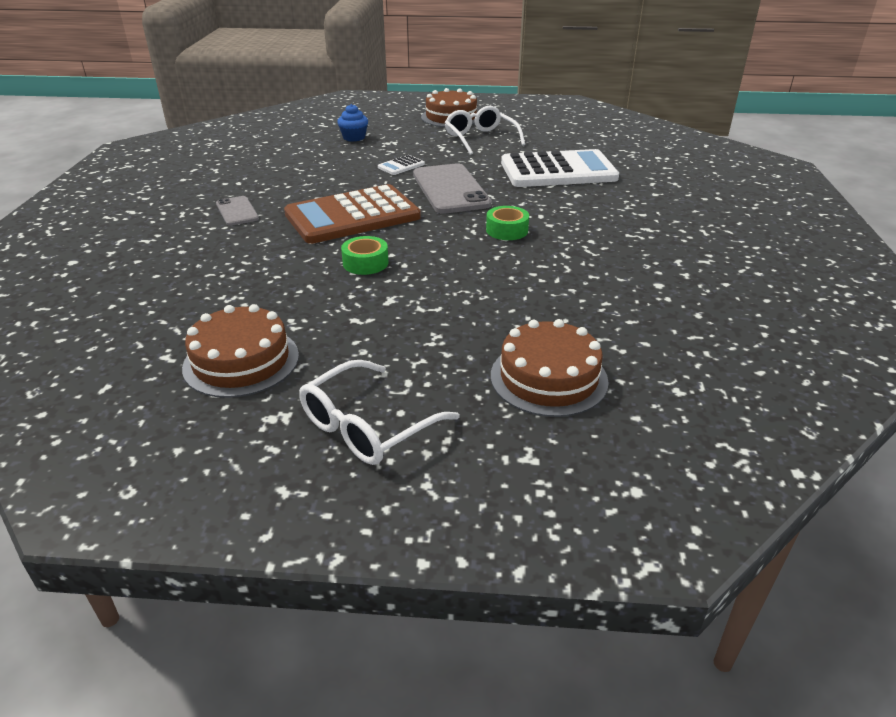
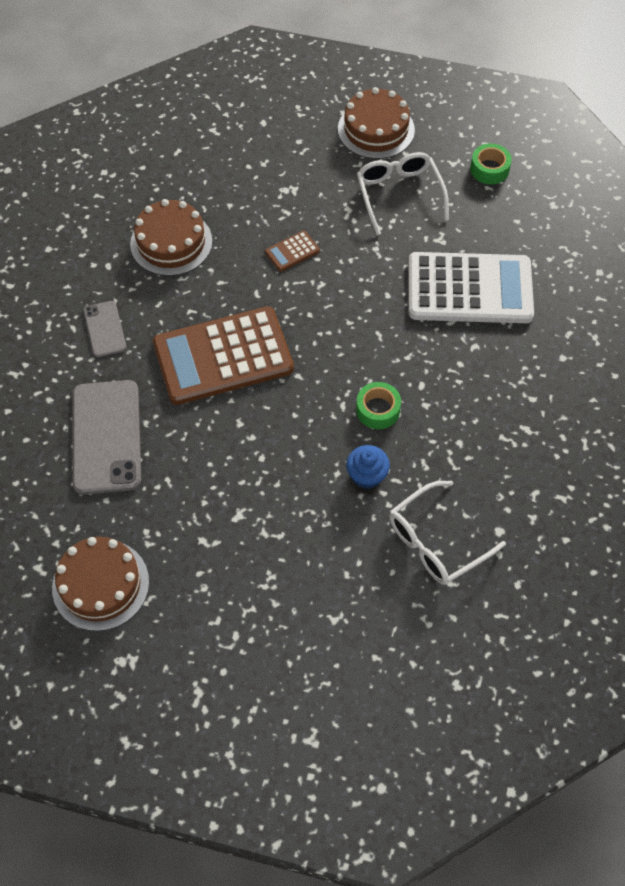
camera: 10 degrees right, 25 degrees up
white glasses [299,360,460,465] -> white glasses moved to [389,481,506,585]
blue cupcake [337,104,368,142] -> blue cupcake moved to [346,445,390,489]
green tape [341,236,388,275] -> green tape moved to [470,143,512,184]
white calculator [378,155,425,175] -> brown calculator [265,230,320,272]
grey phone [413,163,492,214] -> grey phone moved to [73,380,141,495]
brown cake [491,319,609,417] -> brown cake moved to [130,199,212,276]

